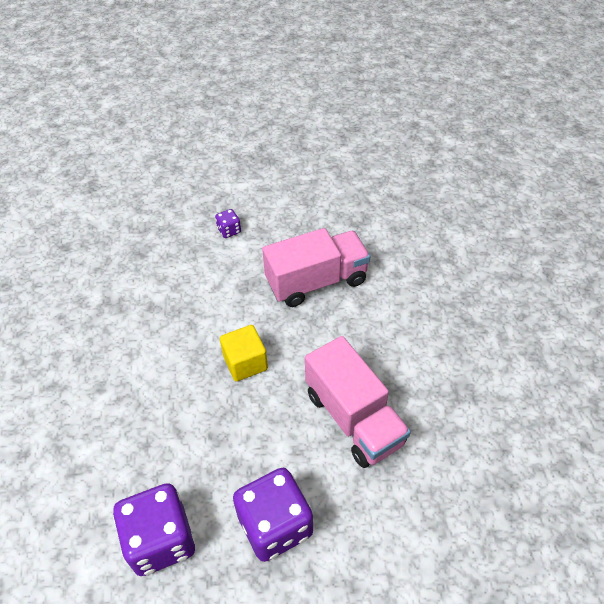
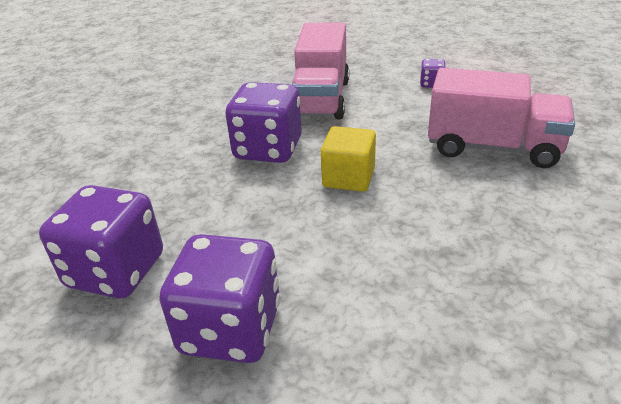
camera: 40 degrees right, 15 degrees down
pink truck [305,336,411,468] -> pink truck moved to [292,22,349,119]
none -> purple dice [225,82,302,163]

